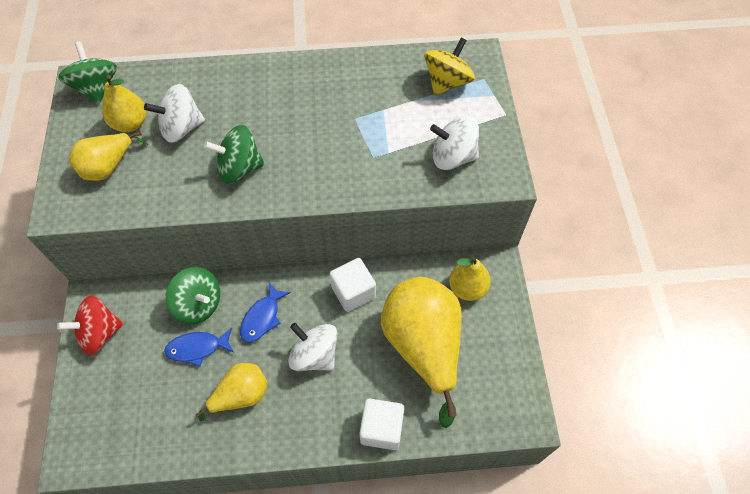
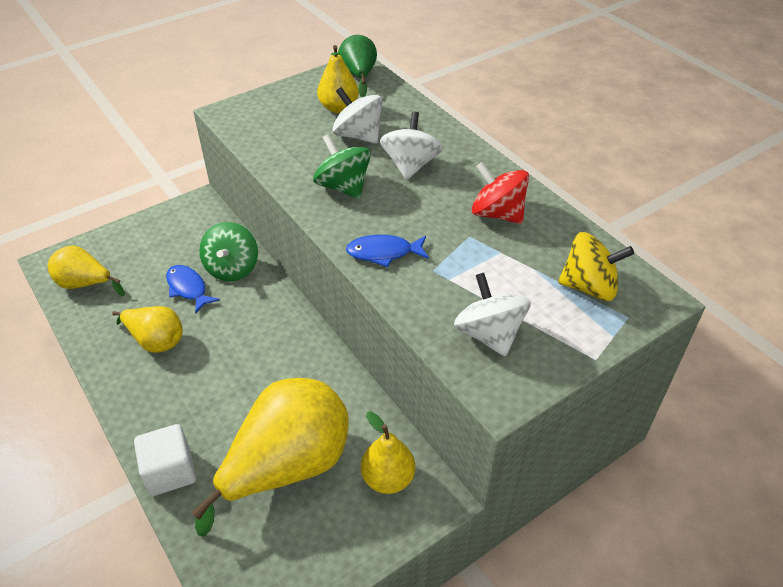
camera: 60 degrees right, 15 degrees down
red spinning top [57,296,124,355] -> red spinning top moved to [472,162,529,224]
green spinning top [58,42,117,104] -> green pear [338,35,377,97]
yellow pear [69,131,148,181] -> yellow pear moved to [48,245,125,296]
blue fish [240,283,291,343] -> blue fish moved to [346,235,429,267]
white spinning top [288,323,337,371] -> white spinning top moved to [380,111,443,180]
white cube [330,258,376,312] -> none

